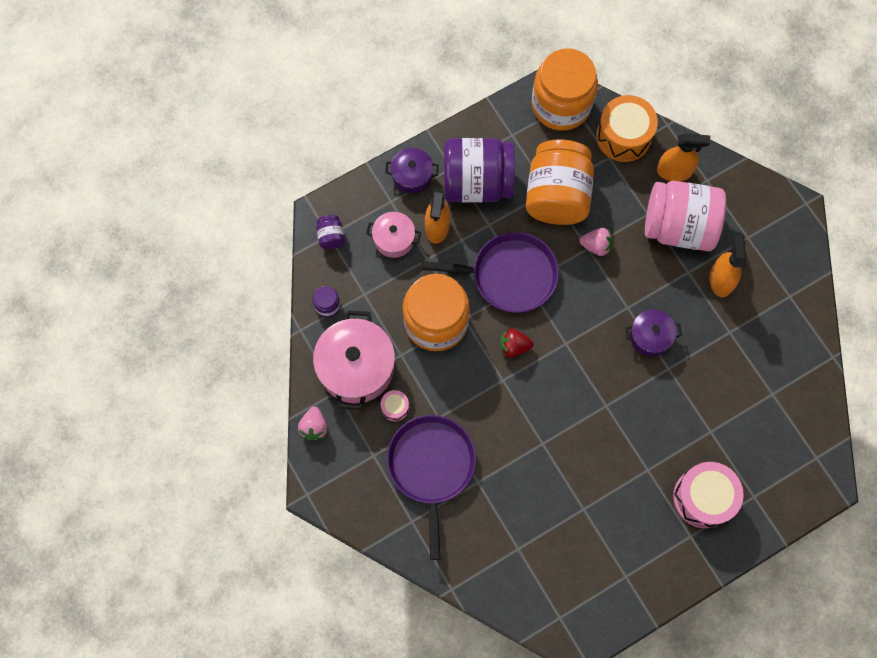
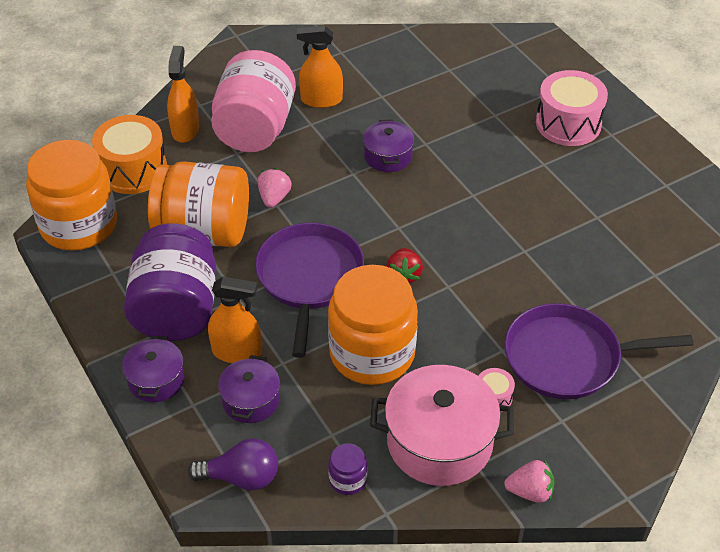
camera: 90 degrees left, 25 degrees down
purple jar [316,215,345,249] -> purple light bulb [188,438,278,490]
pink pot [366,212,421,258] -> purple pot [218,355,280,423]

